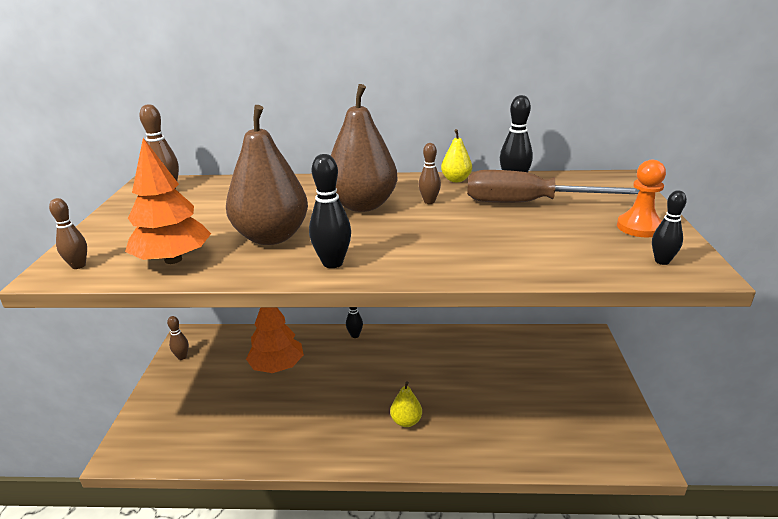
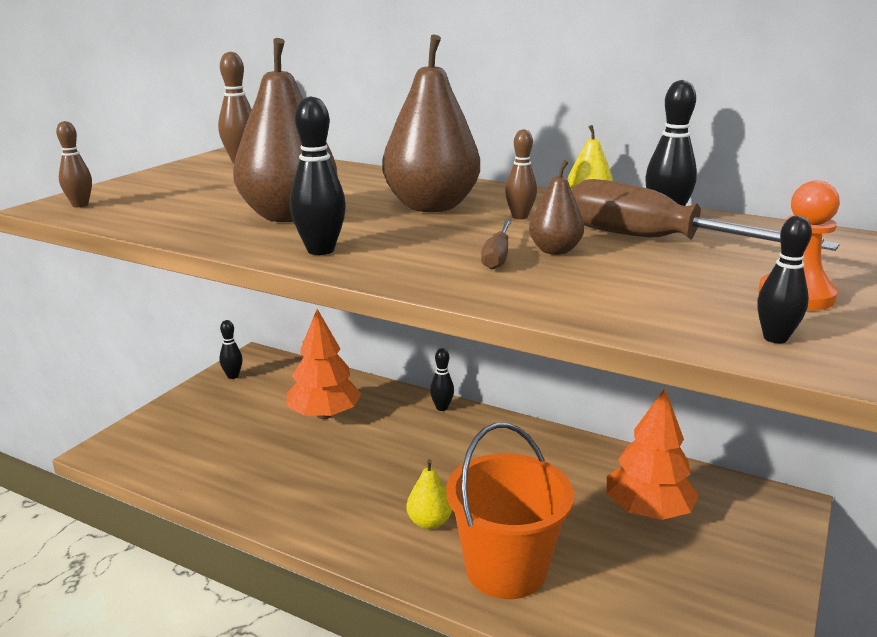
camera: 25 degrees right, 5 degrees down
orange tree [125,138,211,264] -> orange tree moved to [607,388,699,520]
brown bowling pin [167,316,189,360] -> black bowling pin [219,320,243,379]
none -> orange bucket [446,423,574,599]
none -> brown screwdriver [481,220,512,269]
none -> brown pear [529,160,584,255]

